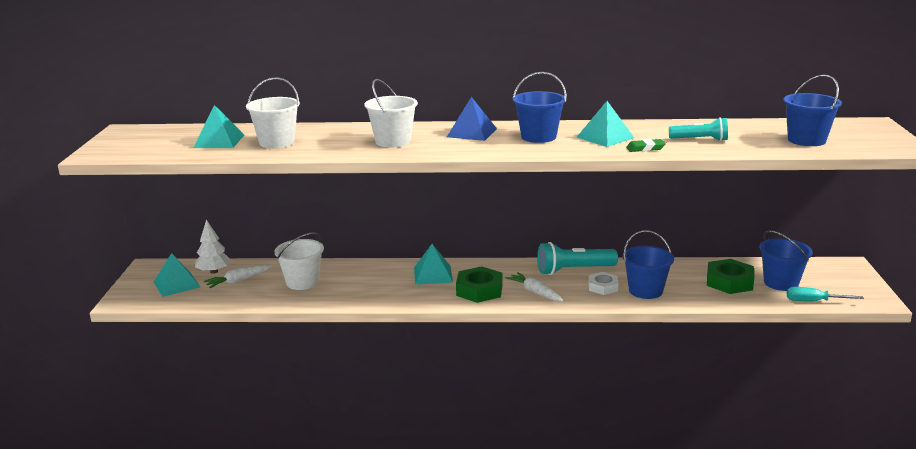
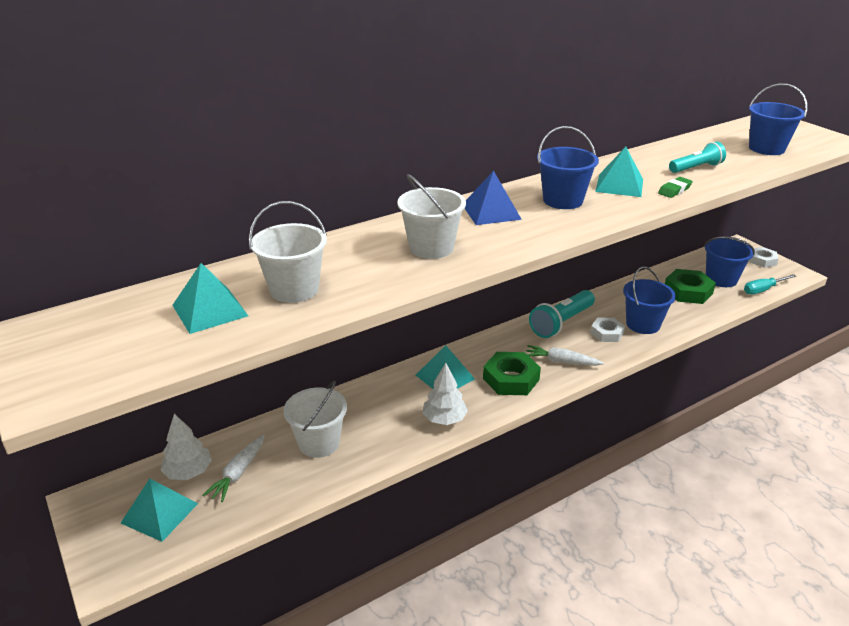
camera: 35 degrees left, 10 degrees up
none -> white tree [422,363,468,425]
none -> white nut [749,247,779,268]

